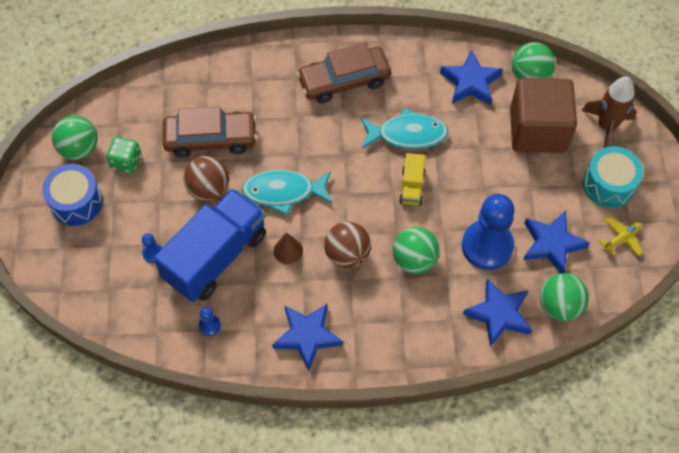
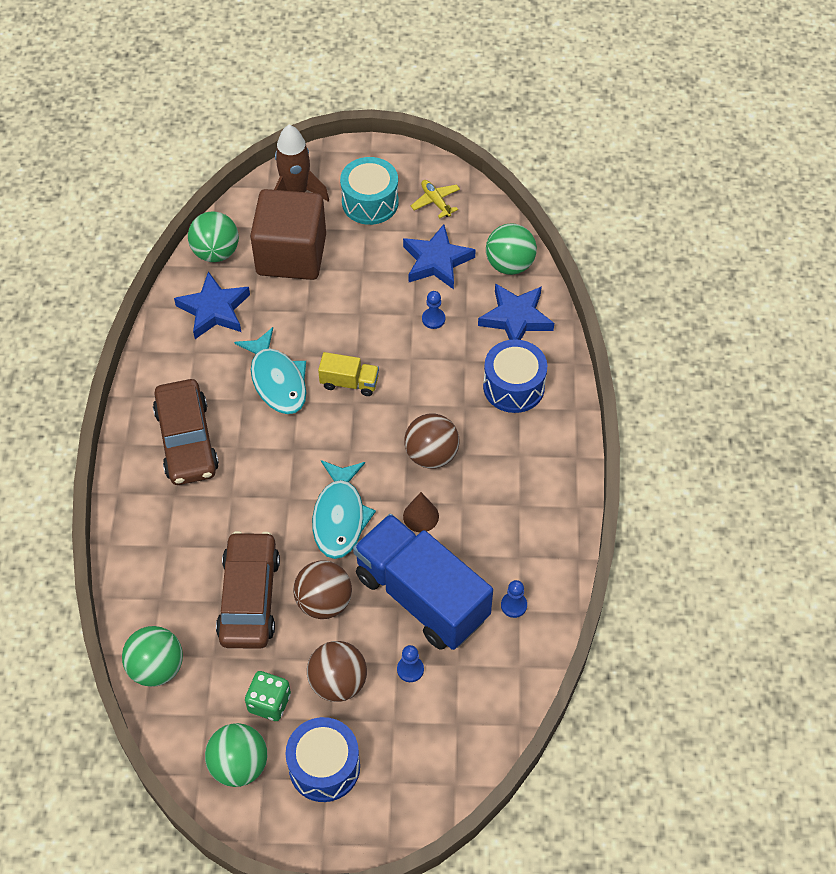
camera: 85 degrees left, 5 degrees down
blue star [272,304,343,371] -> none
turquoise fish [361,108,449,149] -> turquoise fish turned 150 degrees clockwise [234,327,306,414]
green ball [393,227,440,274] -> green ball moved to [122,626,183,687]
blue pawn [462,194,514,270] -> blue pawn [422,291,445,329], size x0.40
none -> brown ball [307,641,367,702]
none -> blue drum [483,339,547,413]

